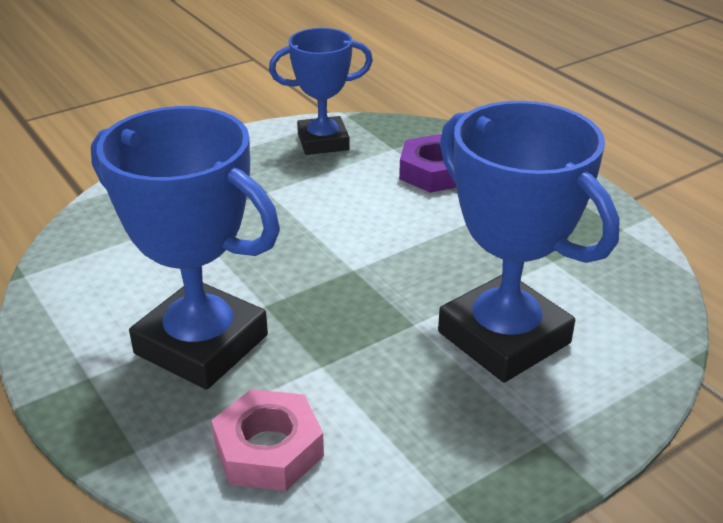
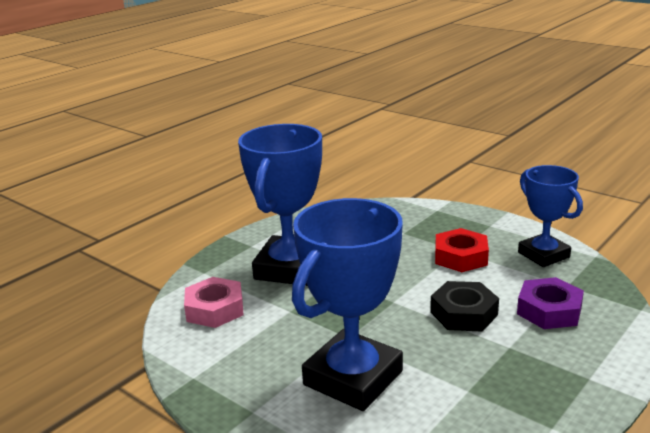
camera: 75 degrees right, 10 degrees down
none -> black nut [430,281,499,332]
none -> red nut [435,228,489,272]

